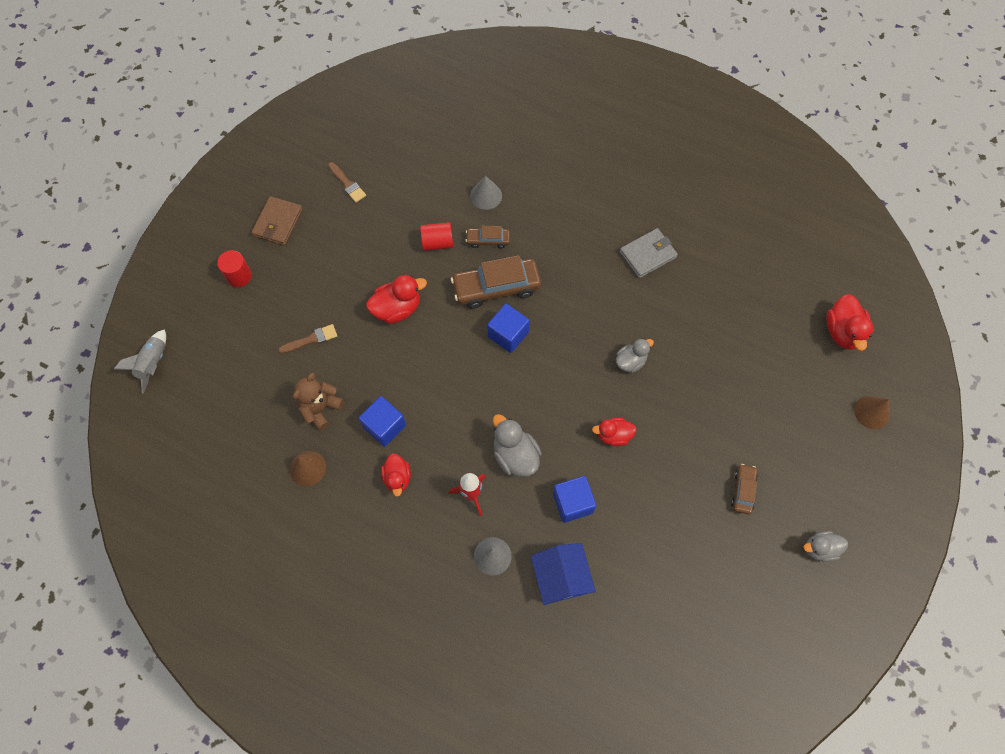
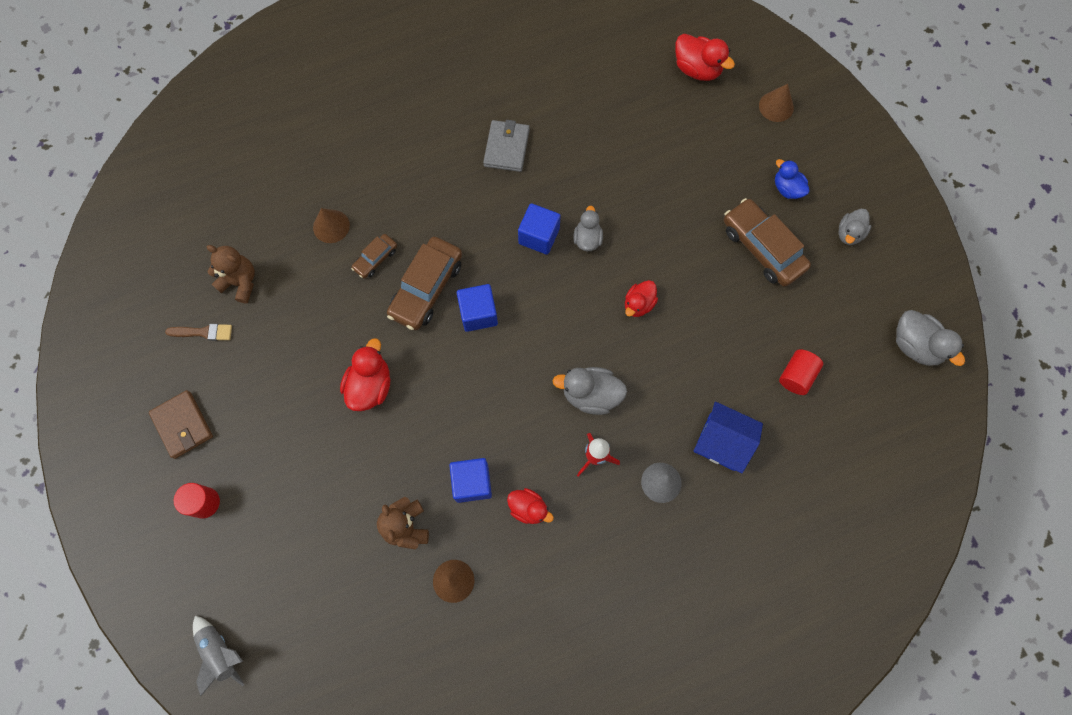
camera: 50 degrees left, 5 degrees up
brown brush [278,324,337,354] -> none
red cylinder [420,222,453,251] -> red cylinder moved to [779,349,823,395]
grey cone [470,176,502,210] -> brown cone [313,208,350,243]
blue cube [553,476,596,523] -> blue cube moved to [518,203,561,255]
brown car [731,464,758,515] -> brown car [724,198,811,287], size x1.92
none -> brown teddy bear [207,245,255,303]
none -> blue duck [775,159,810,199]
none -> grey duck [896,310,965,366]

